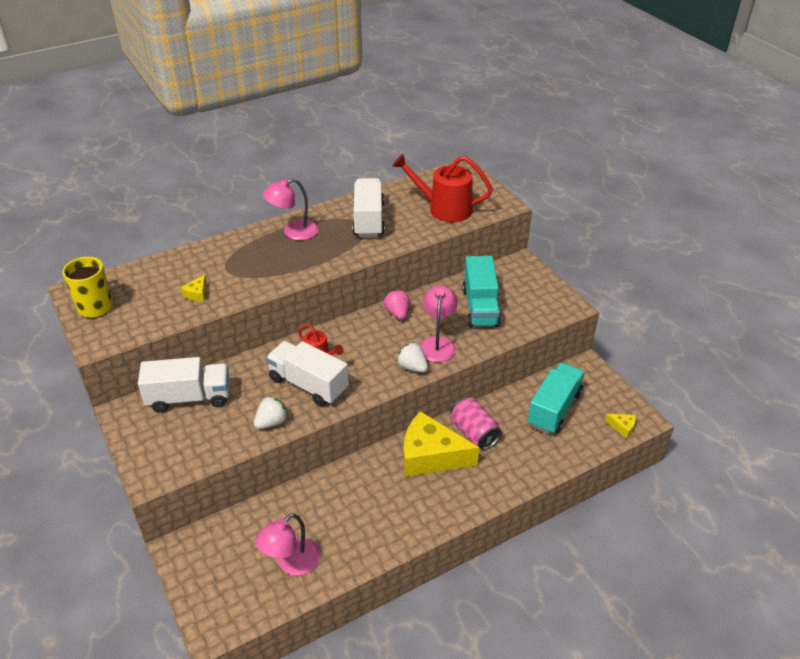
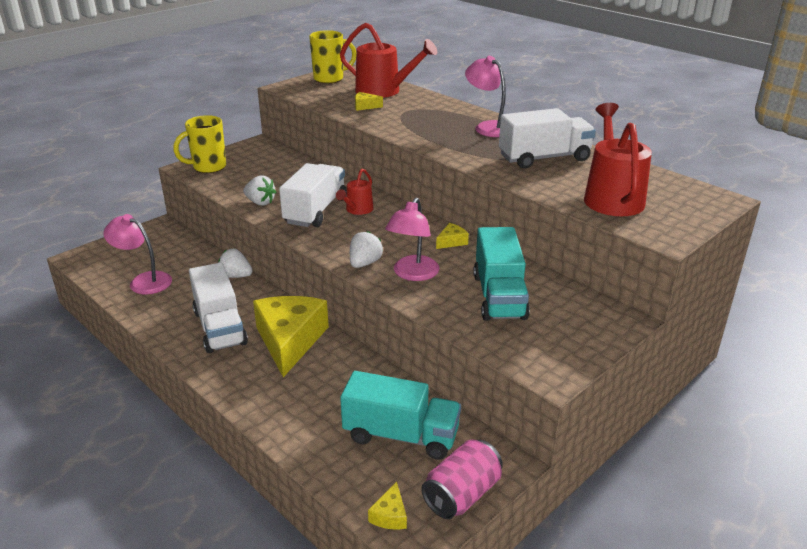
camera: 75 degrees right, 10 degrees down
white truck [138,357,230,413] -> white truck moved to [189,263,248,353]
pink strawberry [384,290,410,320] -> yellow cheese [436,223,469,249]
pink lamp [420,285,458,362] -> pink lamp turned 120 degrees clockwise [385,198,440,281]
pink can [450,397,502,450] -> pink can moved to [421,439,503,519]
turquoise truck [462,256,501,328] -> turquoise truck turned 75 degrees counterclockwise [473,227,530,321]
none -> yellow mug [173,115,226,173]
none -> white strawberry [218,249,253,278]
none -> red watering can [340,23,437,98]

